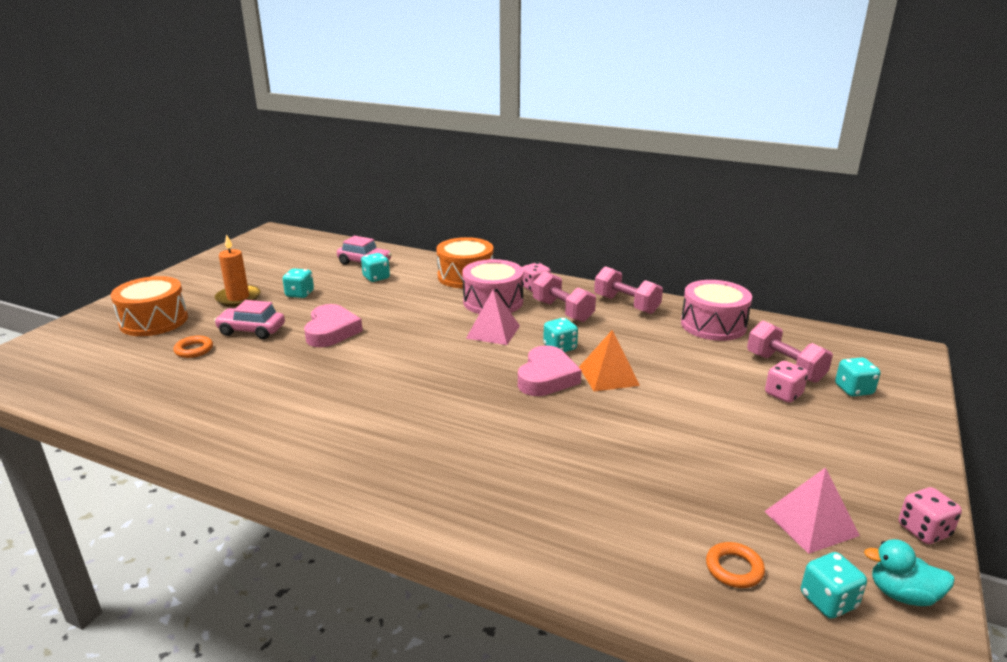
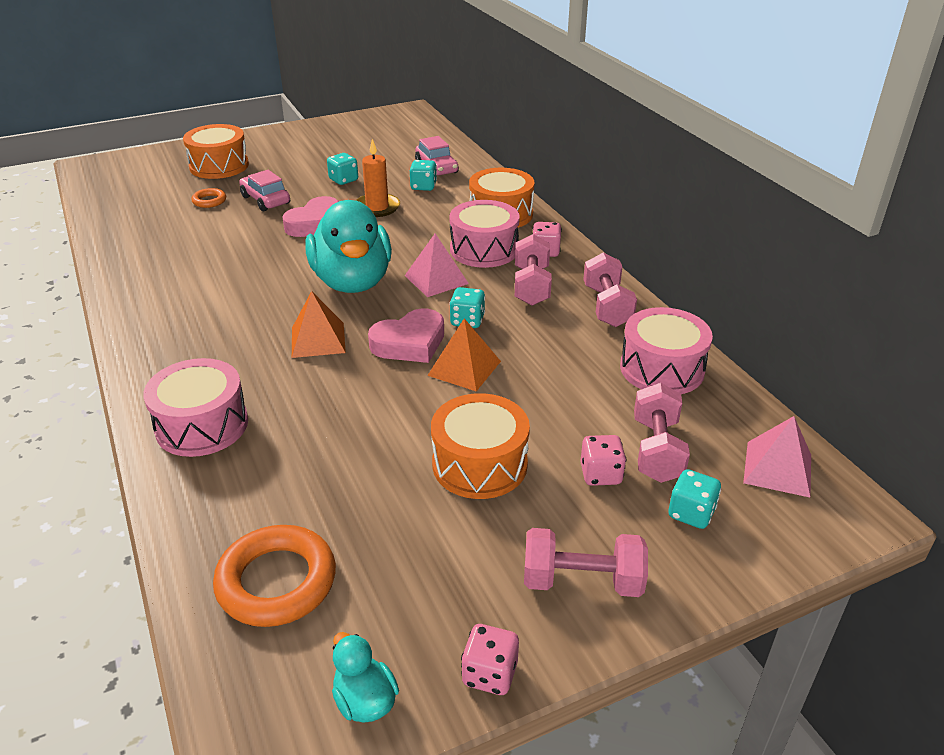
camera: 40 degrees right, 10 degrees up
orange candle [215,234,260,307] -> orange candle moved to [356,139,400,217]
orange ring [706,542,765,588] -> orange ring [213,525,336,627], size x2.00
pink pyramid [764,467,860,554] -> pink pyramid moved to [743,416,811,497]
turquoise dice [801,552,867,619] -> none
none -> pink drum [143,358,248,457]
none -> orange pyramid [292,291,346,358]
none -> turquoise duck [305,200,392,293]
none -> orange drum [431,393,530,499]
none -> pink dumbbell [524,528,648,597]

